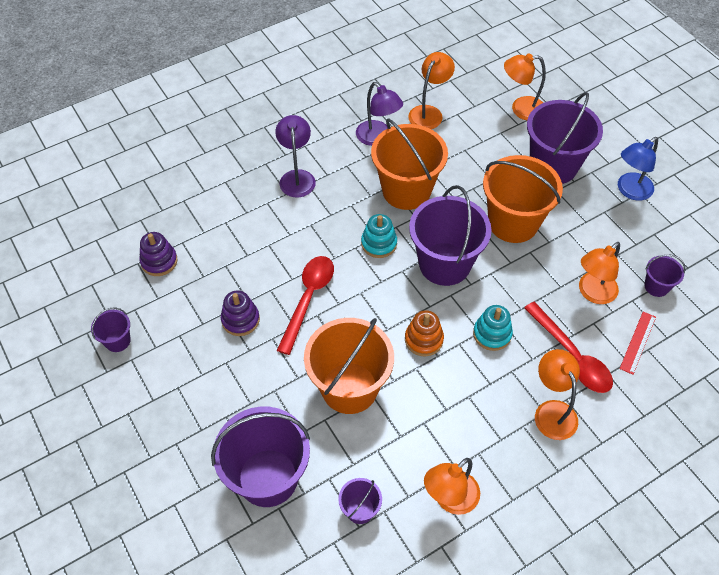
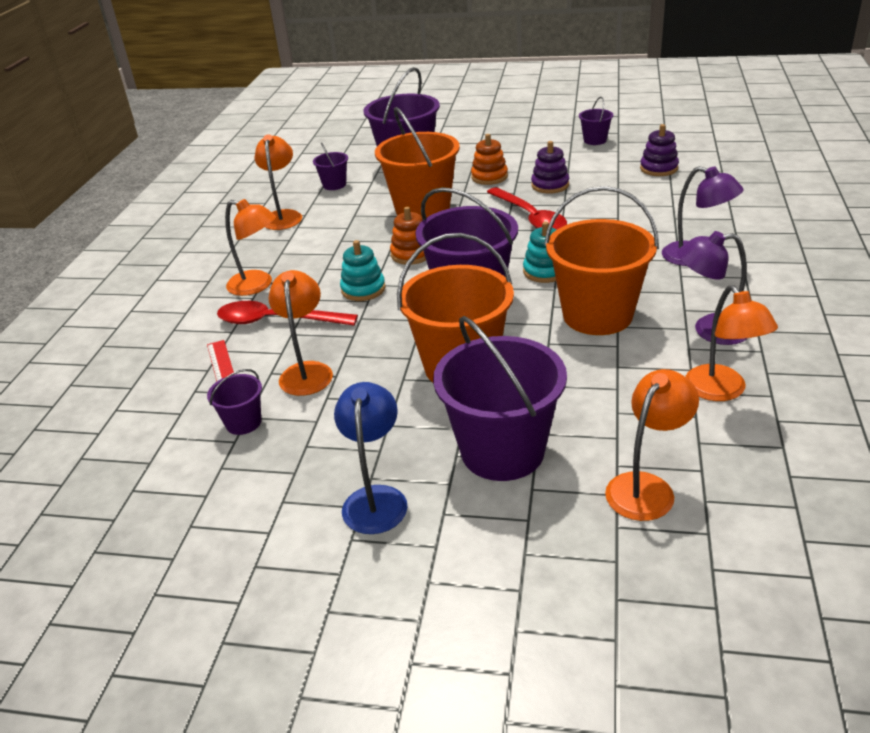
camera: 135 degrees right, 20 degrees down
none -> orange stacking toy [471,134,508,185]

